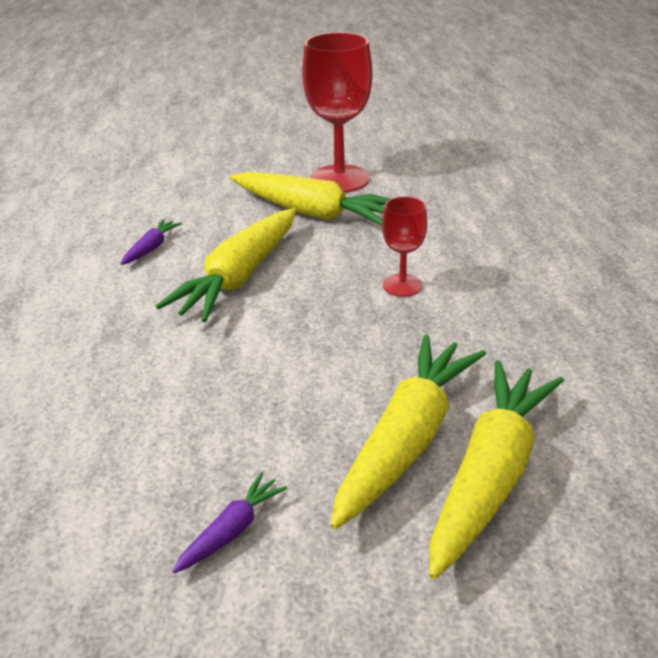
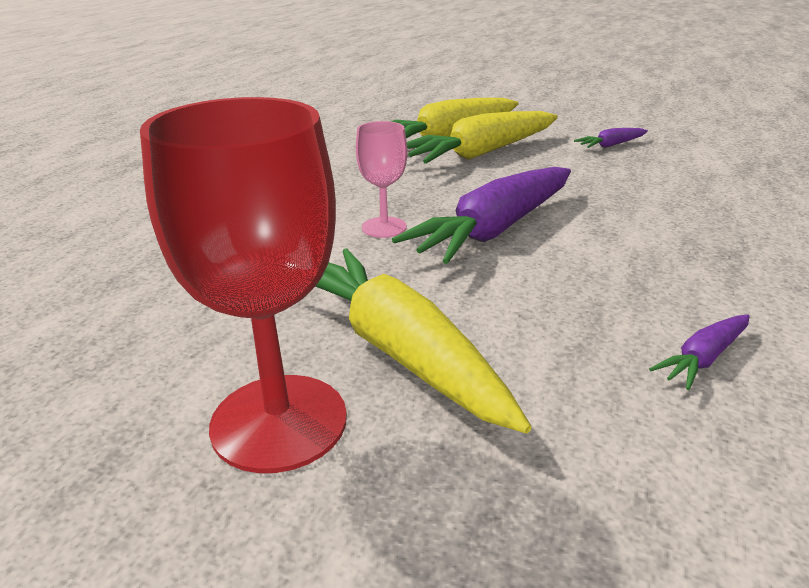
camera: 155 degrees left, 5 degrees down
yellow carrot [156,208,296,322] -> none
red goblet [382,196,427,297] -> pink goblet [356,121,408,238]
none -> purple carrot [392,167,571,264]

